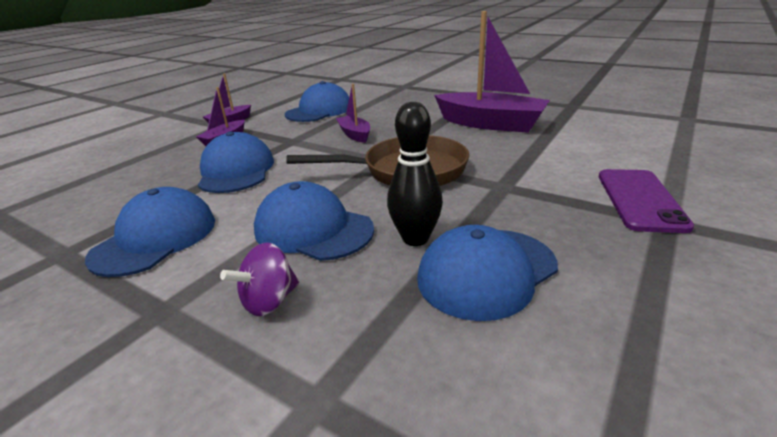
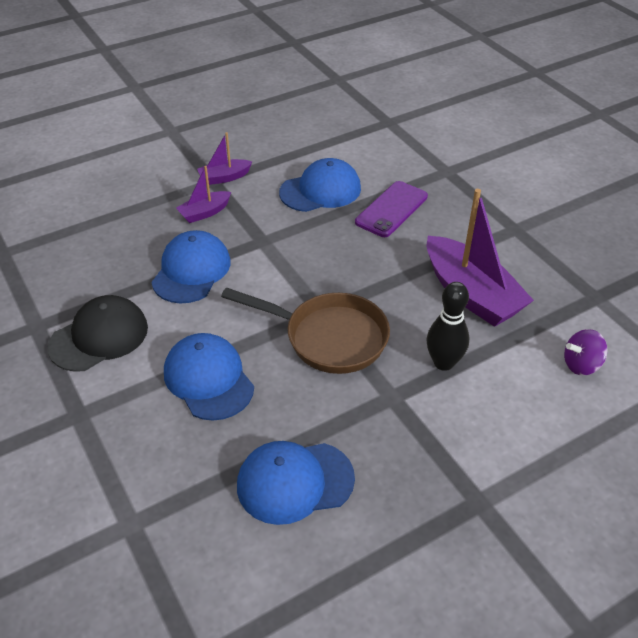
camera: 25 degrees right, 15 degrees up
blue cap [85,187,215,277] -> black cap [47,295,148,372]
purple spinning top [220,243,299,316] -> purple spinning top moved to [564,329,608,376]
purple boat [336,84,370,143] -> none
black bowling pin [387,102,443,246] -> black bowling pin moved to [426,282,470,371]
purple phone [599,169,694,233] -> purple phone moved to [355,181,428,237]

